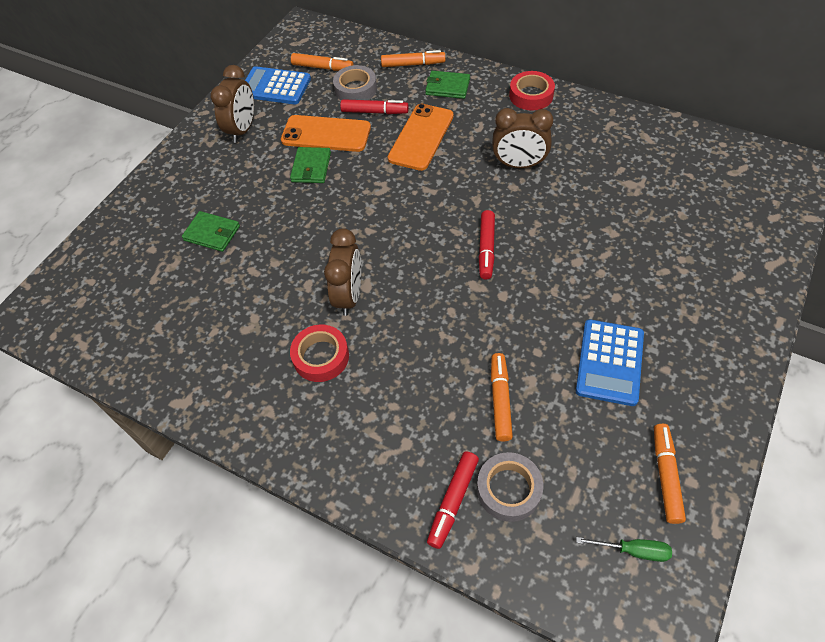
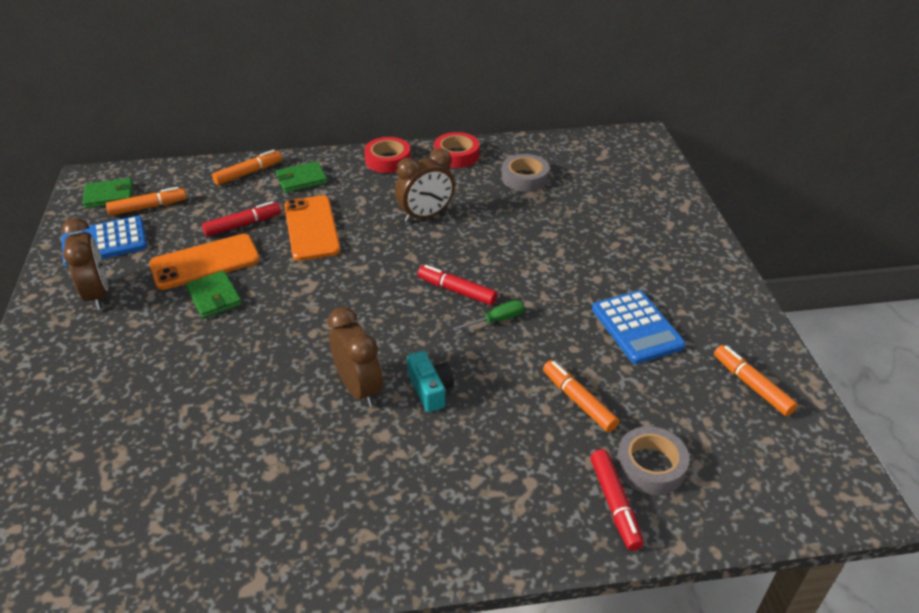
camera: 40 degrees left, 15 degrees down
green wallet [182,211,240,252] -> green wallet moved to [83,178,133,208]
red tape [290,325,349,382] -> red tape moved to [434,132,479,168]
grey tape [333,65,377,100] -> grey tape moved to [502,154,550,192]
red marker [479,210,495,279] -> red marker turned 150 degrees clockwise [417,265,498,305]
green screwdriver [576,537,672,562] -> green screwdriver moved to [452,300,525,331]
none -> turquoise camera [407,351,454,412]

